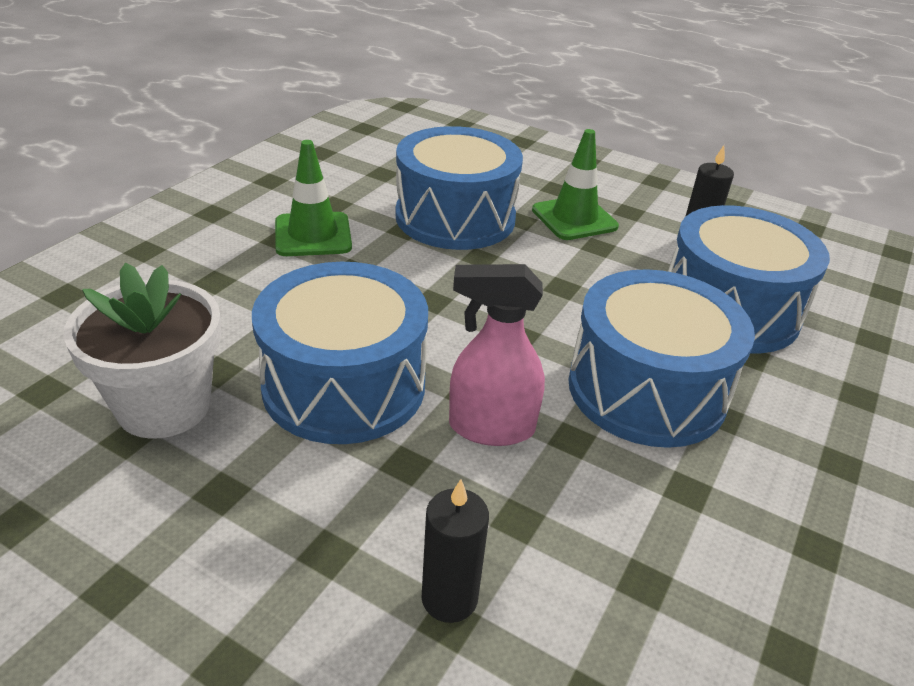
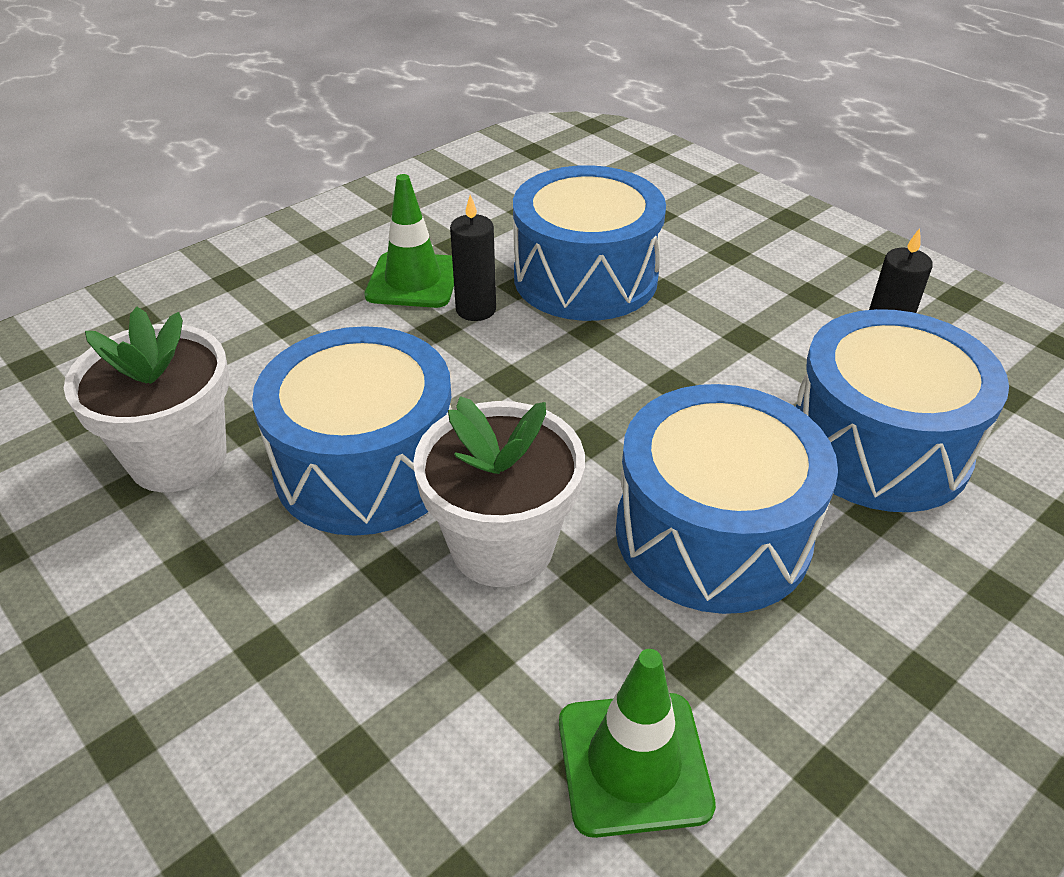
camera: 20 degrees right, 5 degrees up
black candle [421,479,489,623] -> black candle moved to [450,195,496,321]
pink spray bottle [449,264,545,446] -> white flower pot [413,396,585,587]
green traffic cone [532,129,619,240] -> green traffic cone moved to [559,649,716,838]

